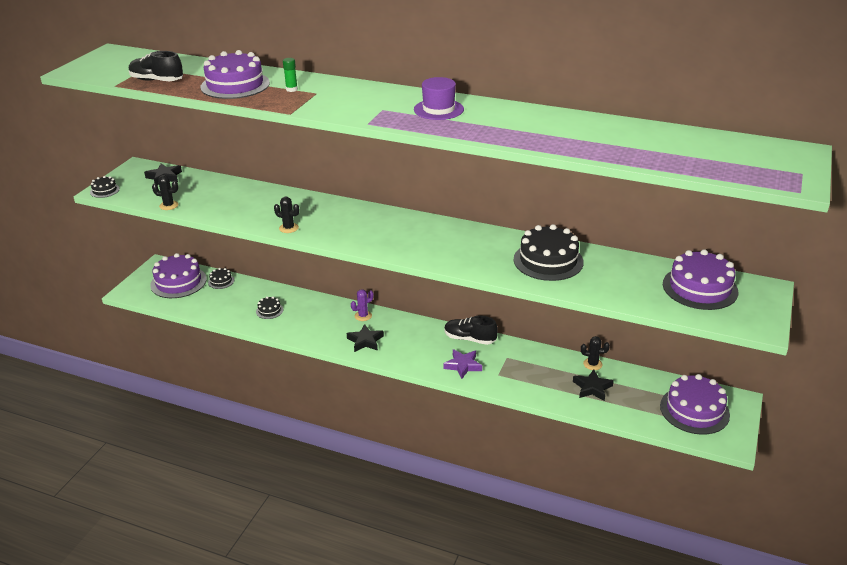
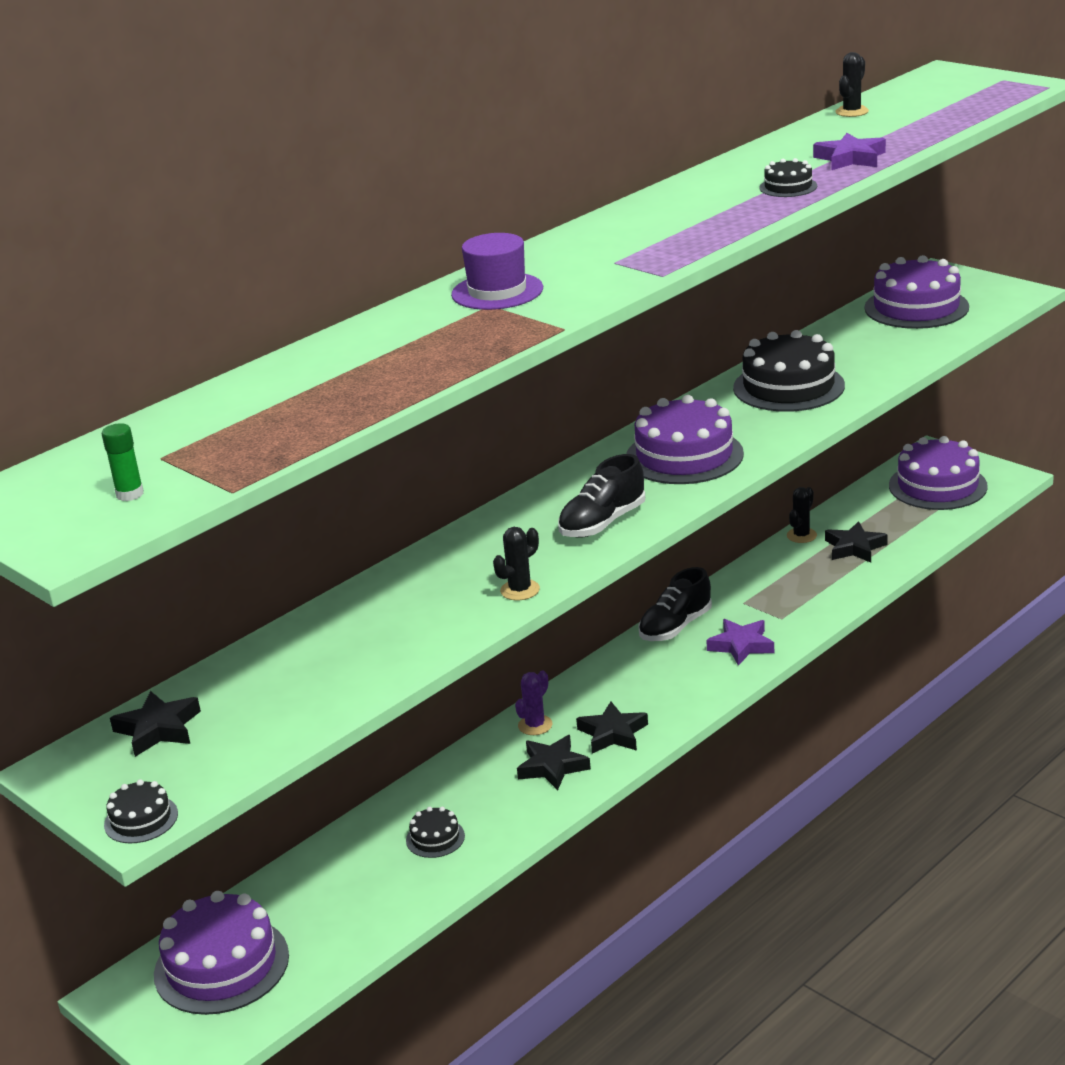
camera: 65 degrees left, 5 degrees down
black shoe [129,51,183,81] -> black shoe moved to [558,454,645,538]
black cactus [152,175,178,210] -> black cactus moved to [835,52,869,117]
purple cake [200,50,270,99] -> purple cake moved to [626,395,744,484]
black cake [208,268,234,289] -> black cake moved to [759,158,817,197]
green glue stick [283,58,298,92] -> green glue stick moved to [102,423,144,501]
purple cactus [351,289,374,321] -> purple cactus turned 45 degrees clockwise [515,671,552,735]
purple hat [414,77,464,120] -> purple hat moved to [451,233,543,310]
none -> black star [517,735,591,790]
none -> purple star [813,133,886,170]

